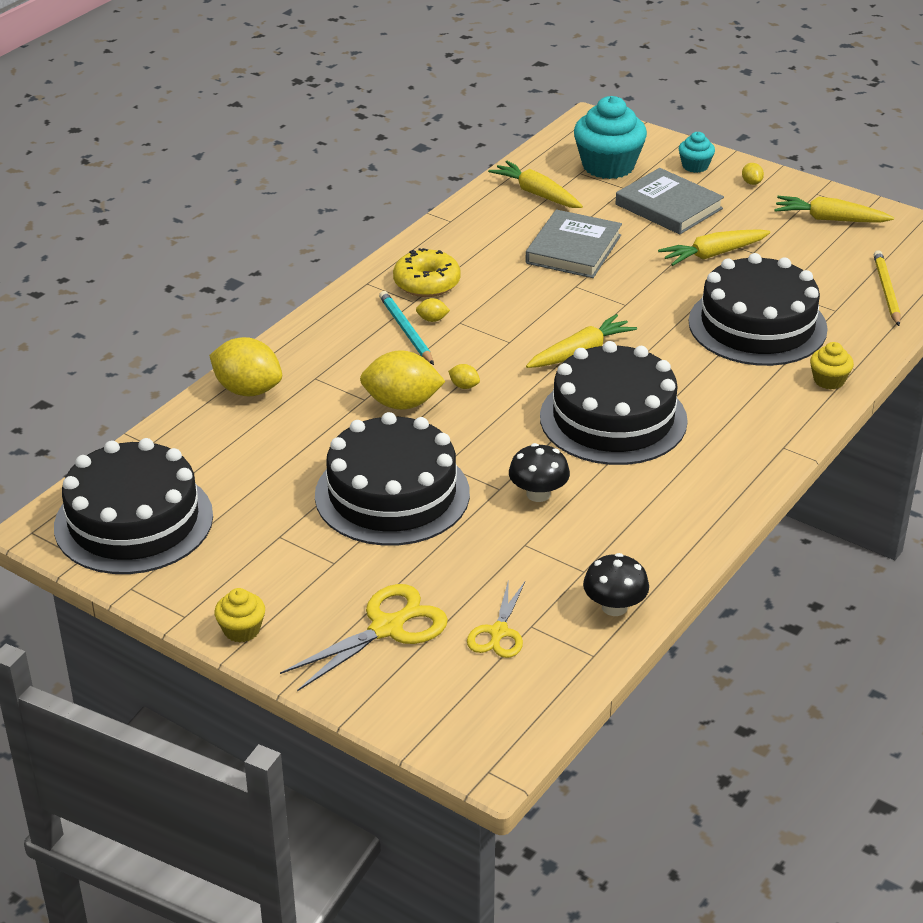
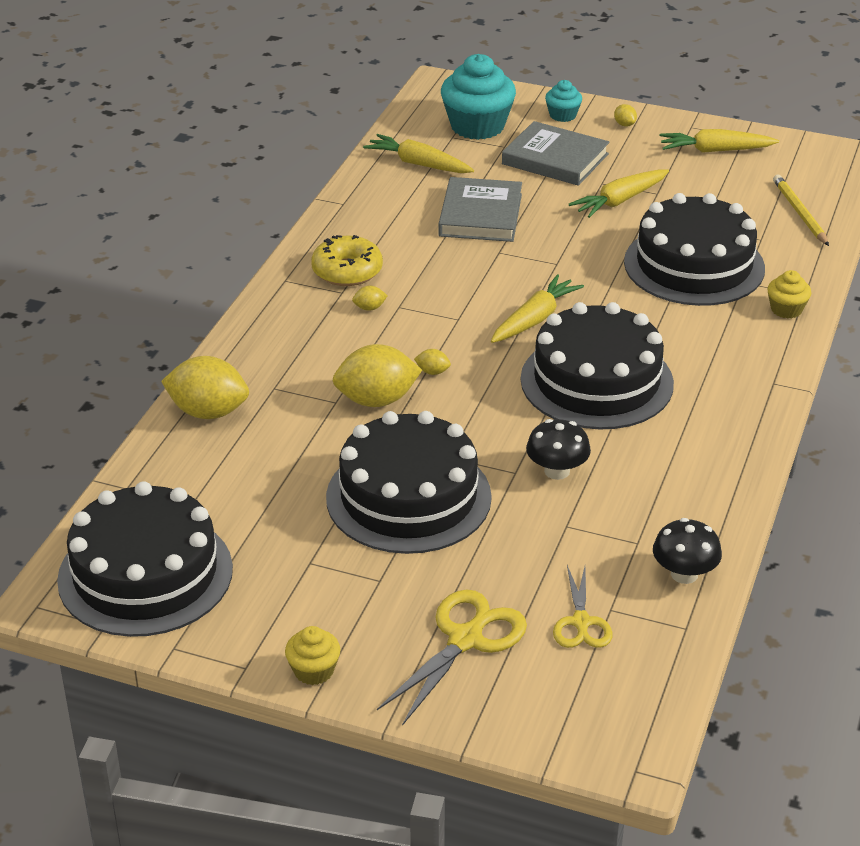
camera: 15 degrees left, 0 degrees up
turquoise pencil [379,291,434,365] -> none

